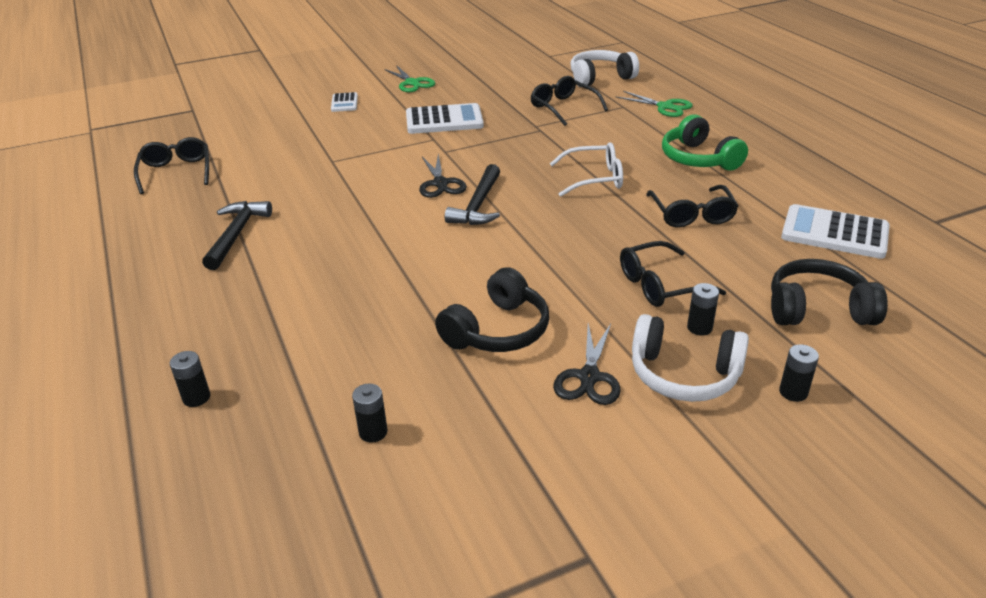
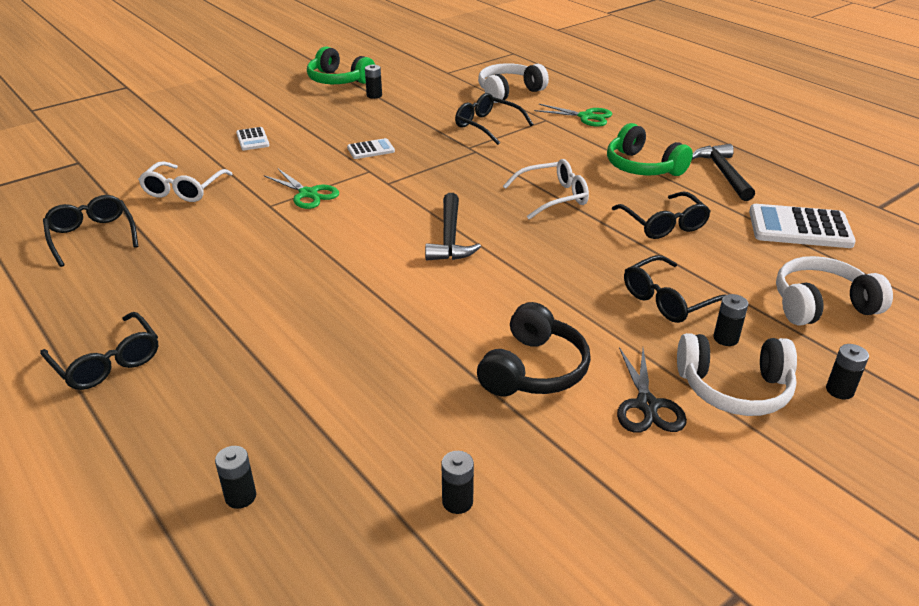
camera: 15 degrees left, 0 degrees up
black hammer [202,201,272,270] -> black hammer moved to [692,144,755,201]
green scissors [384,65,435,92] -> green scissors moved to [264,169,339,209]
white calculator [406,103,484,134] -> white calculator [347,138,395,159], size x0.54
black scissors [419,154,467,198] -> none
black headphones [771,259,888,325] -> white headphones [776,256,893,325]
none -> black glasses [40,312,158,390]
none -> white glasses [138,161,232,202]
none -> green headphones [307,46,375,84]
none -> black battery [365,64,382,99]

